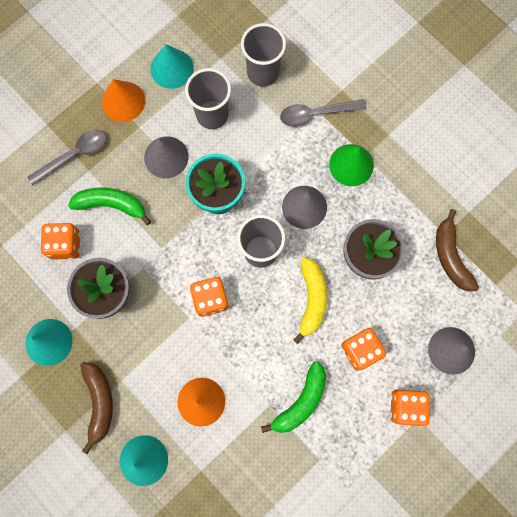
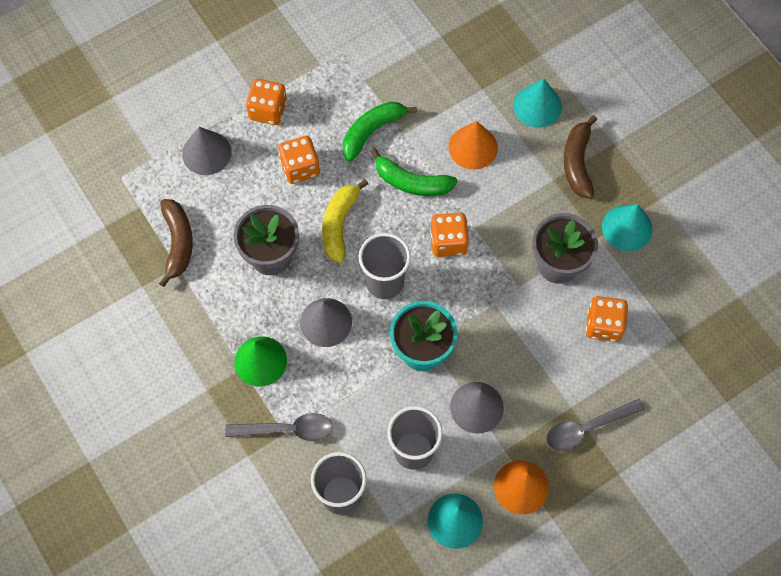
camera: 170 degrees left, 10 degrees down
green banana [68,187,151,225] -> green banana moved to [371,148,458,196]

